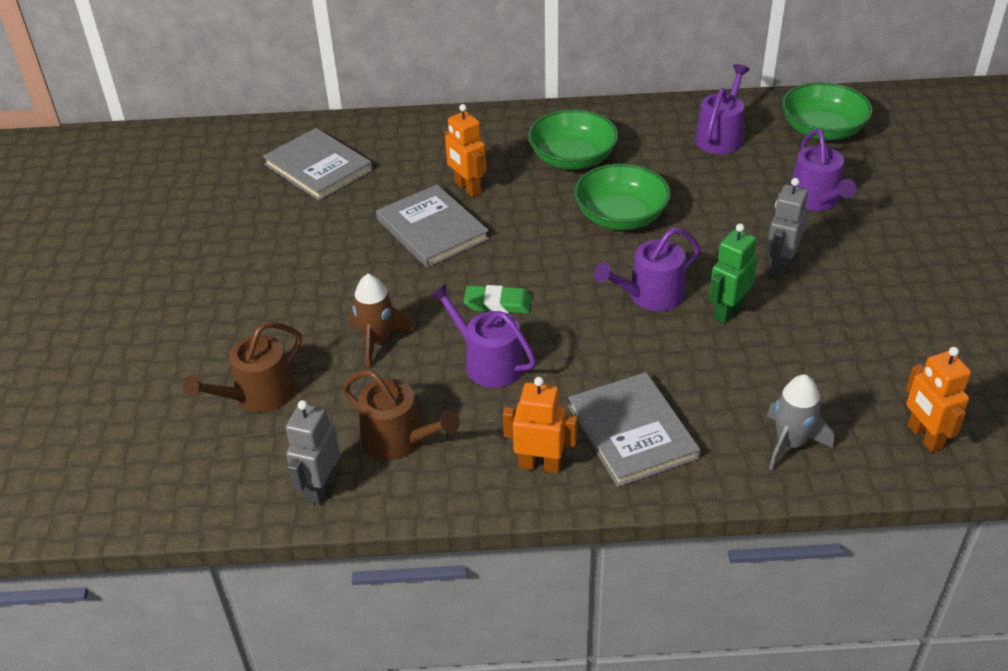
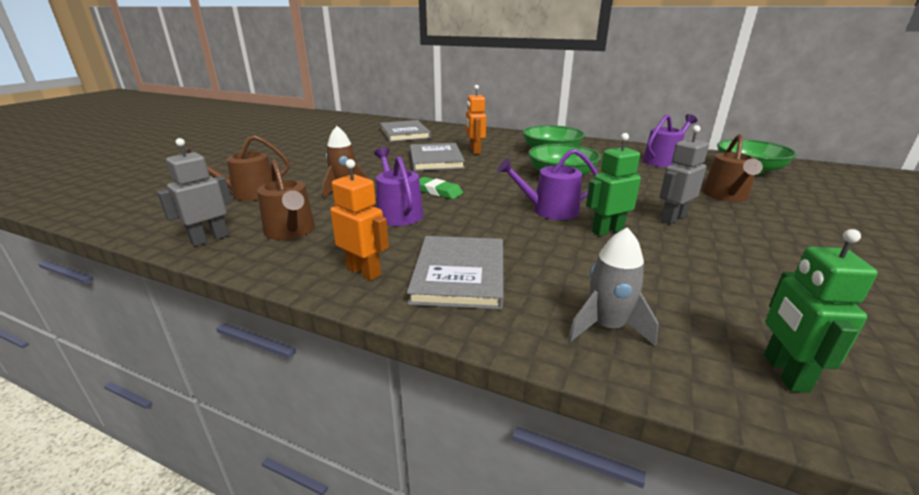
camera: 25 degrees right, 15 degrees down
purple watering can [790,129,856,211] -> brown watering can [702,134,763,202]
orange robot [906,347,971,453] -> green robot [764,229,878,393]

